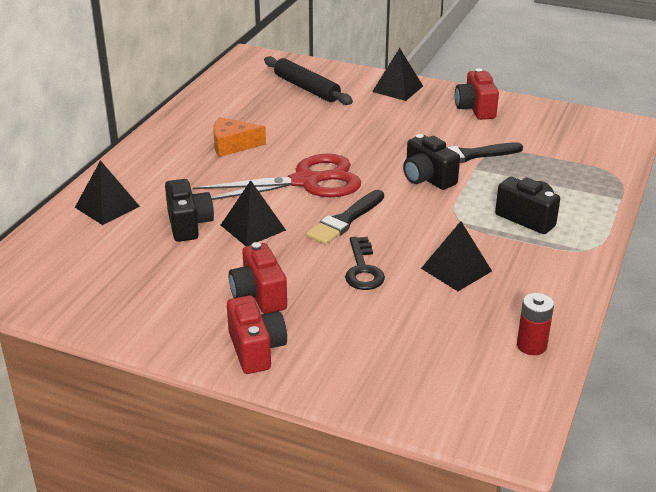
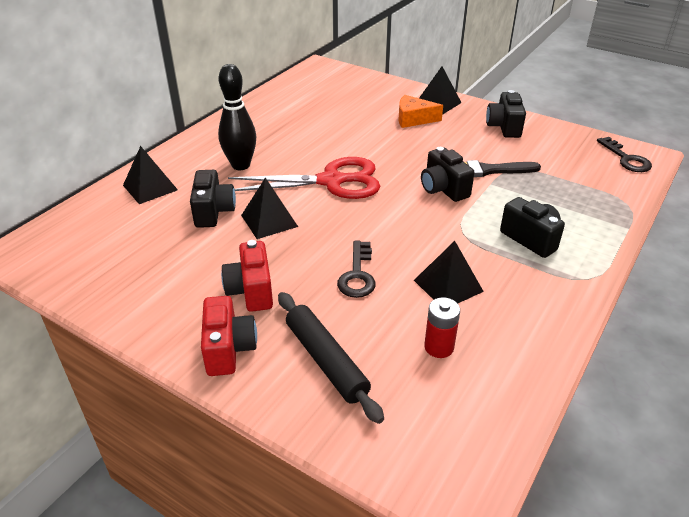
camera: 10 degrees right, 5 degrees up
orange cheese [213,117,266,157] -> orange cheese moved to [398,95,443,128]
black rolling pin [264,56,353,105] -> black rolling pin moved to [278,292,384,424]
black brush [306,190,384,245] -> none
red camera [455,68,499,120] -> black camera [486,90,526,138]
red battery [517,293,554,355] -> red battery moved to [424,297,460,358]
none -> black bowling pin [218,64,256,170]
none -> black key [597,137,652,172]

